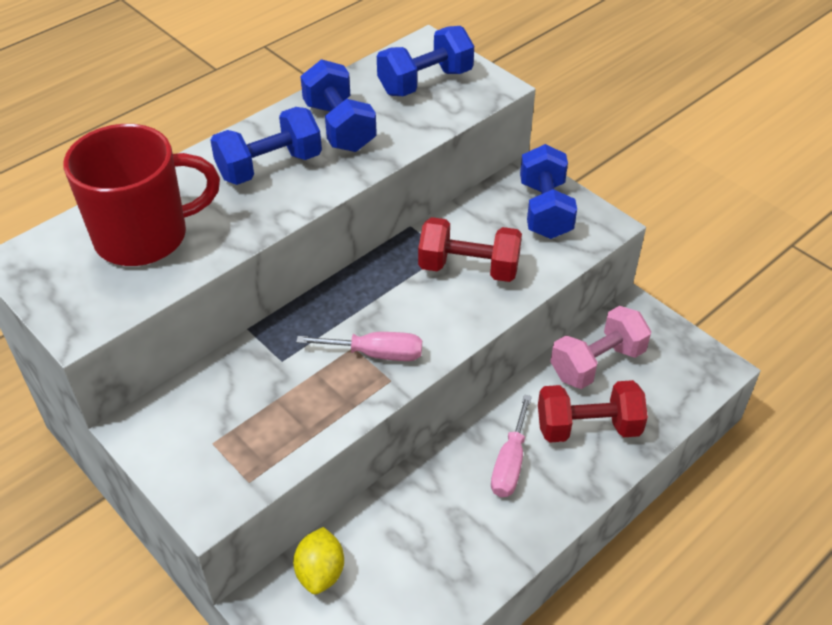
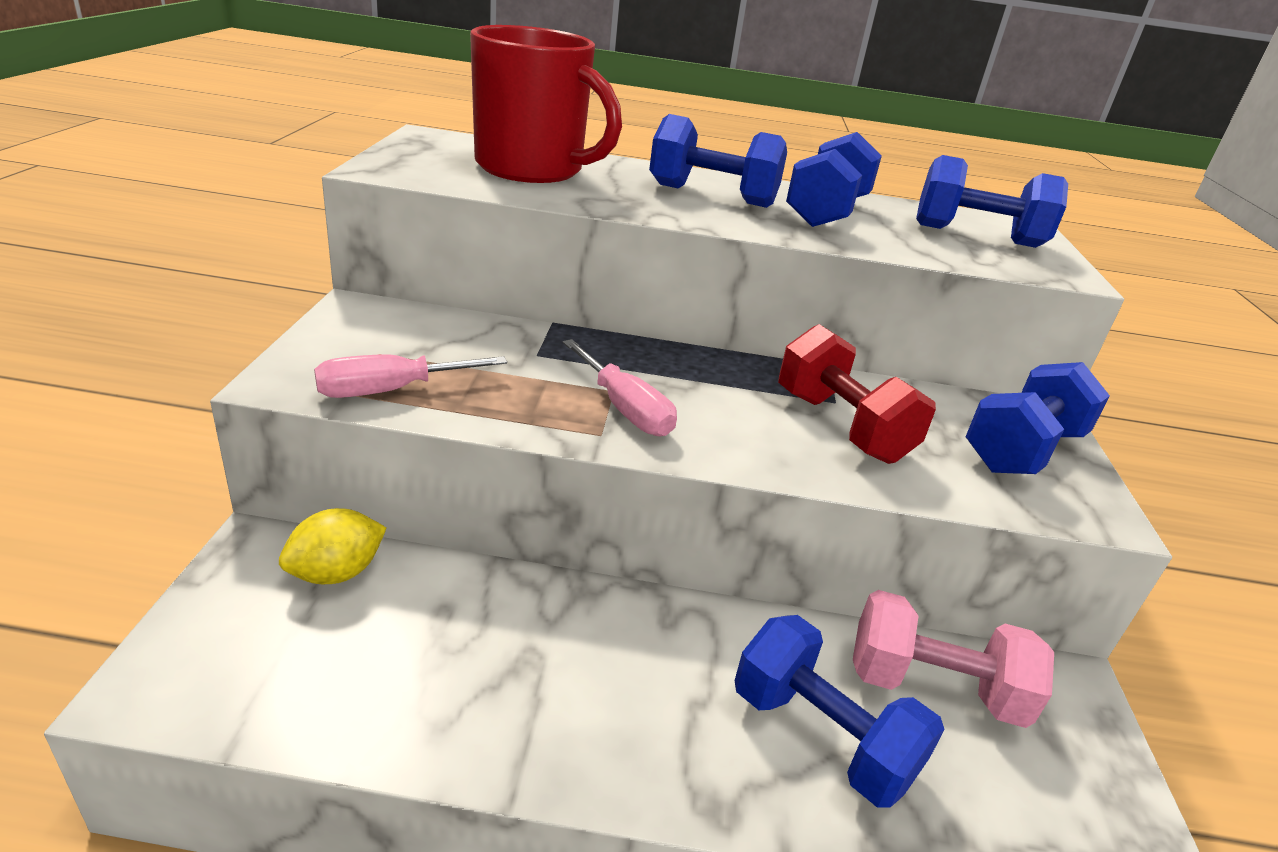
camera: 45 degrees right, 15 degrees down
pink screwdriver [491,395,532,497] -> pink screwdriver moved to [314,354,507,398]
red dumbbell [538,380,648,442] -> blue dumbbell [735,615,945,808]

